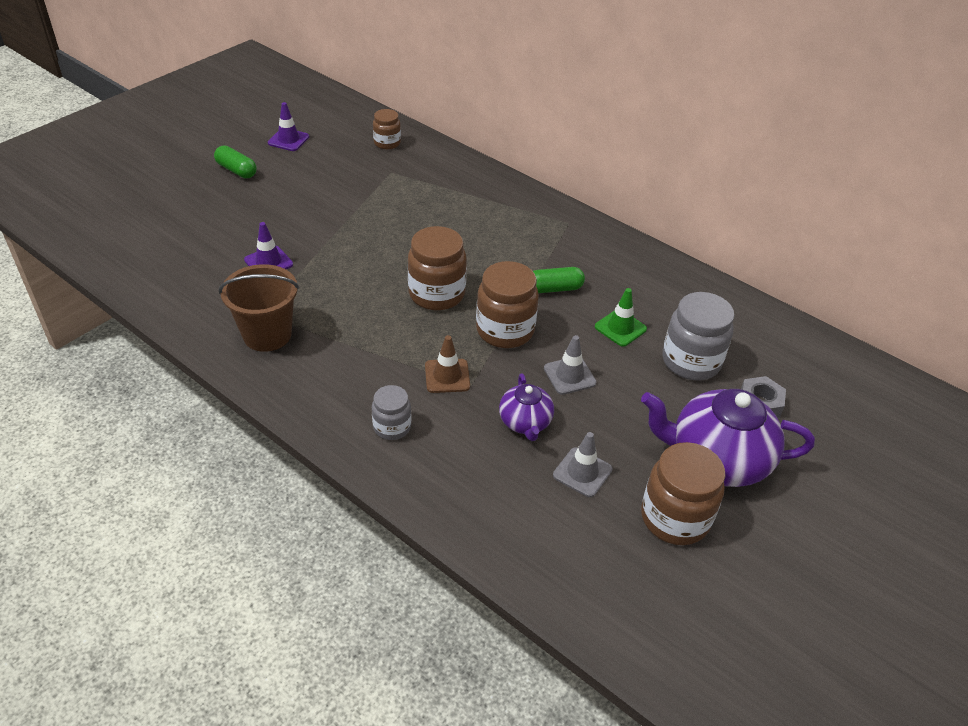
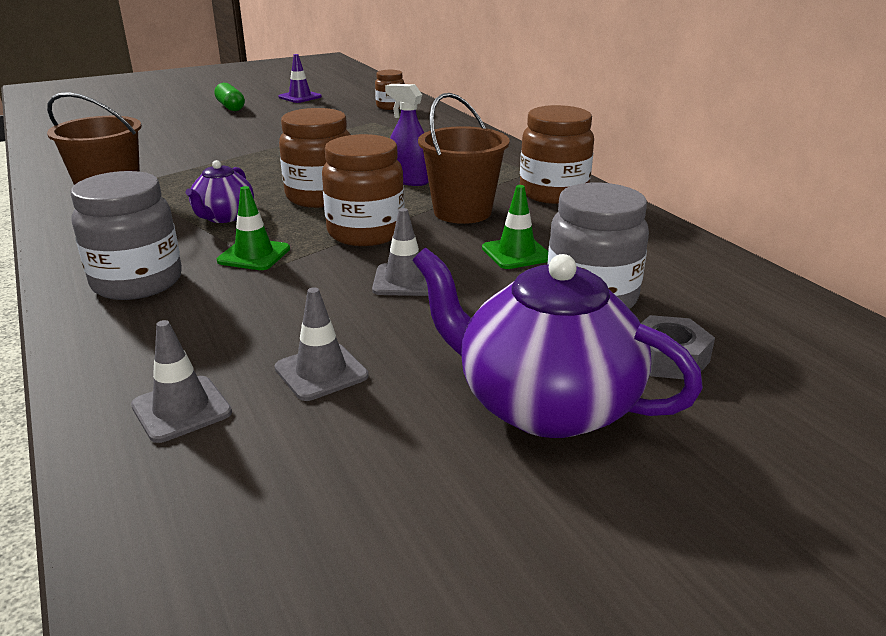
camera: 25 degrees right, 15 degrees down
purple traffic cone [244,222,293,269] -> none
grey jar [372,385,411,440] -> grey jar [70,171,182,300], size x1.73
brown traffic cone [425,335,470,393] -> green traffic cone [217,186,290,270]
purple teapot [499,373,554,441] -> purple teapot moved to [185,160,254,223]
green capsule [533,267,585,293] -> brown bucket [418,93,509,224]
brown jar [641,442,726,545] -> brown jar moved to [520,105,594,204]
none -> grey traffic cone [131,320,232,443]
none -> purple spray bottle [385,84,429,186]

